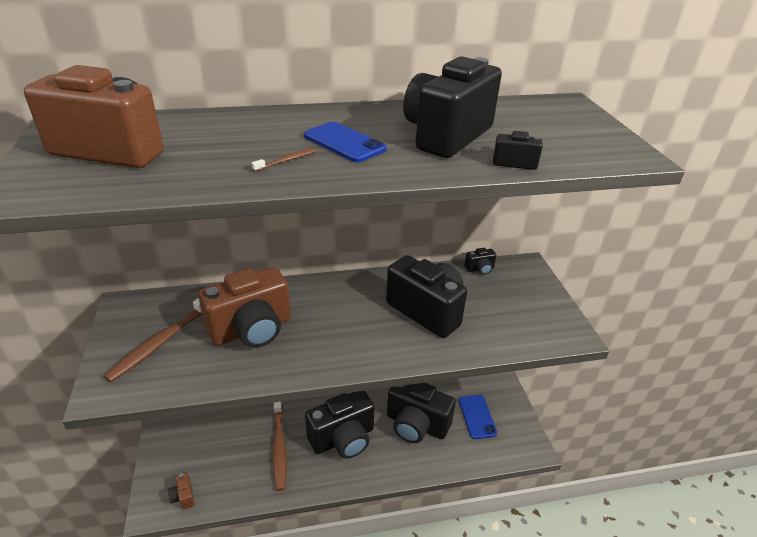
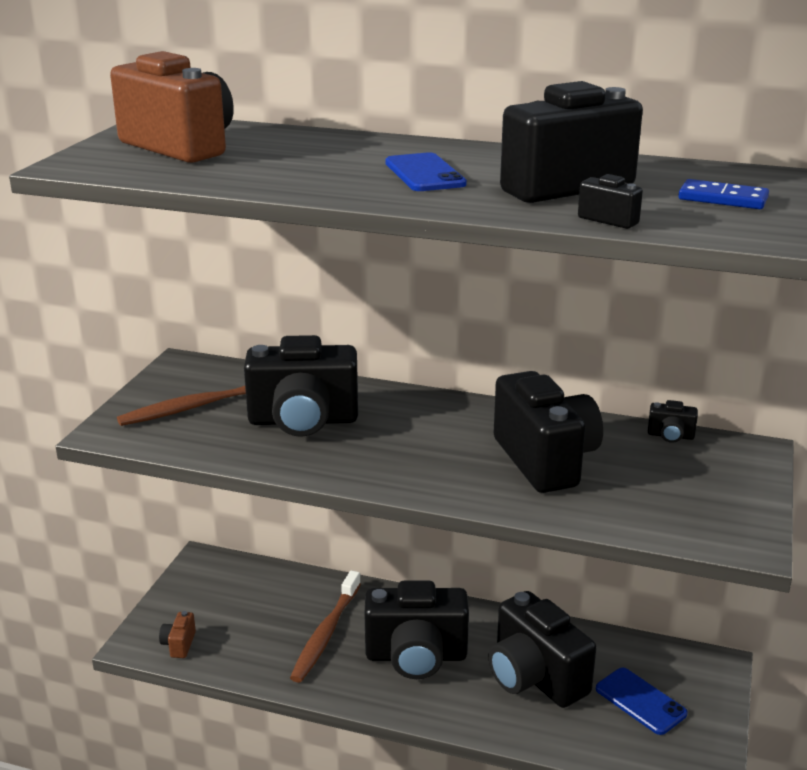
camera: 30 degrees right, 10 degrees down
brown camera [198,267,291,348] -> black camera [244,335,358,437]
brown toothbrush [252,148,316,172] -> none
blue phone [459,395,497,439] -> blue phone turned 60 degrees counterclockwise [596,668,688,735]
none -> blue domino [678,179,769,209]

